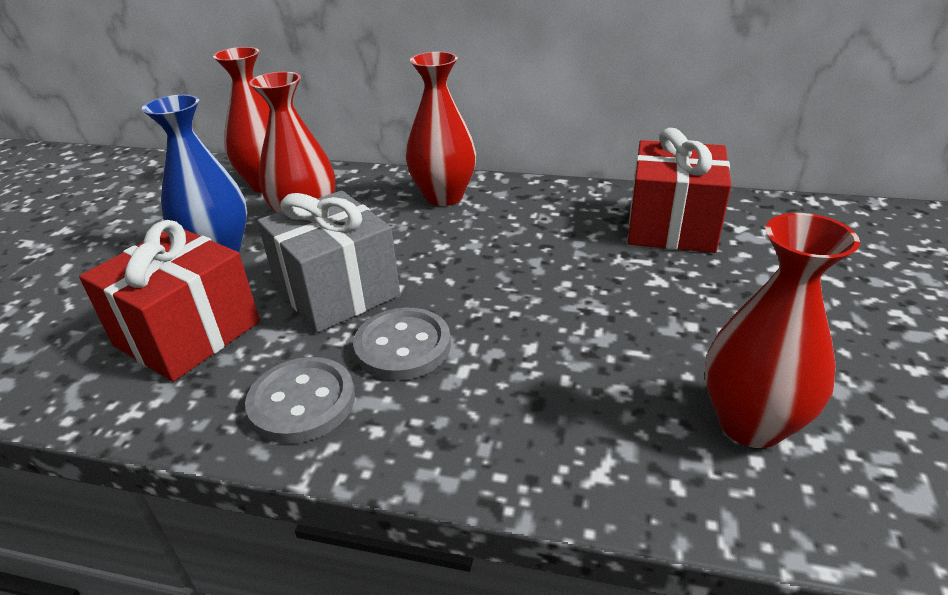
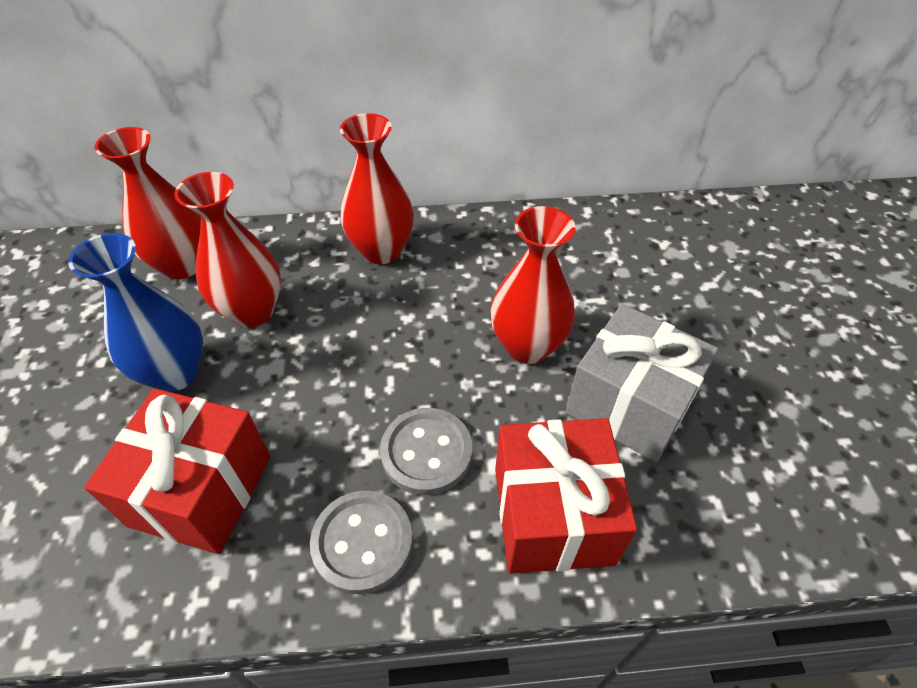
camera: 20 degrees left, 15 degrees up
grey gift [257,190,400,333] -> grey gift moved to [566,304,718,462]
red gift [628,128,731,253] -> red gift moved to [495,418,637,574]
red vase [705,213,860,448] -> red vase moved to [491,206,576,364]

